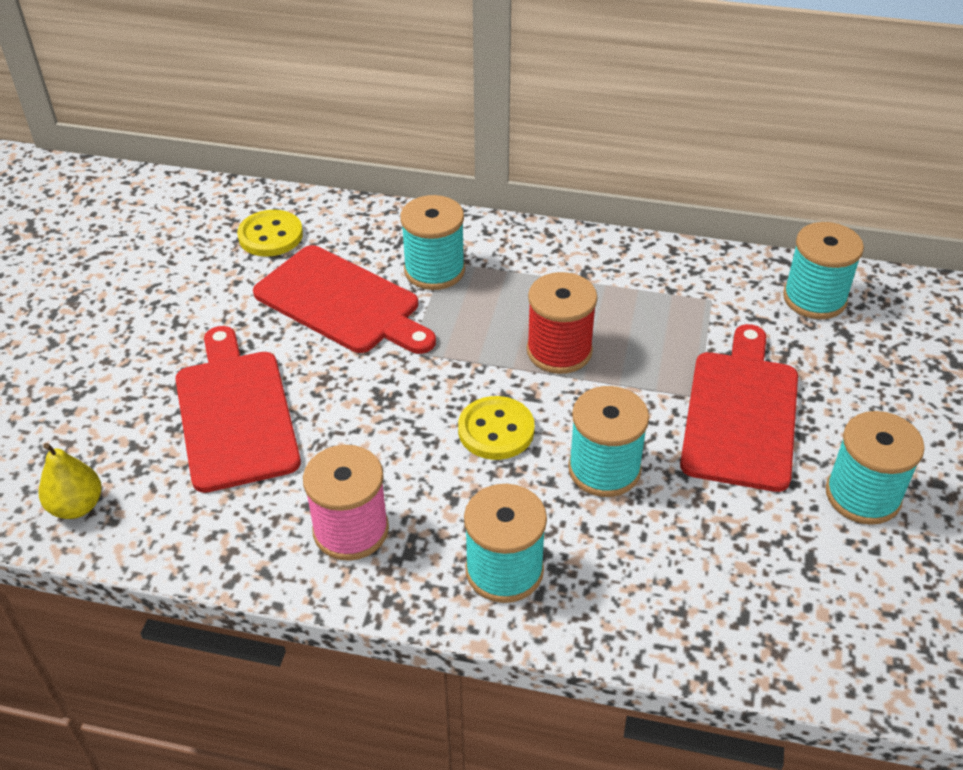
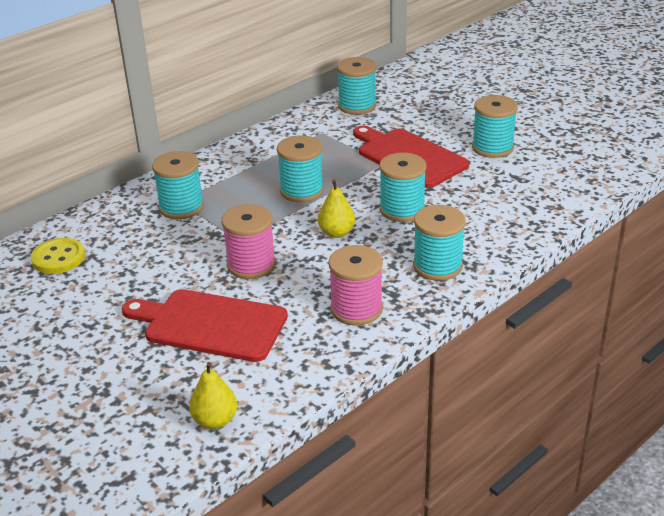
camera: 55 degrees left, 10 degrees down
red cutting board [253,245,436,354] -> none
yellow button [458,396,535,460] -> yellow pear [318,180,355,238]
red spool [527,272,597,374] -> turquoise spool [277,135,324,202]
none -> pink spool [222,204,276,279]

